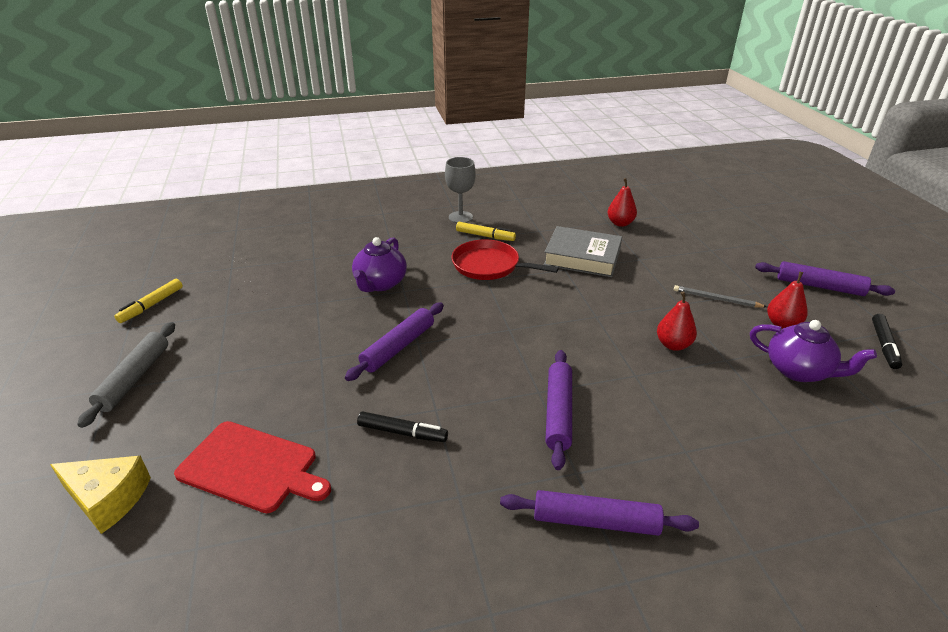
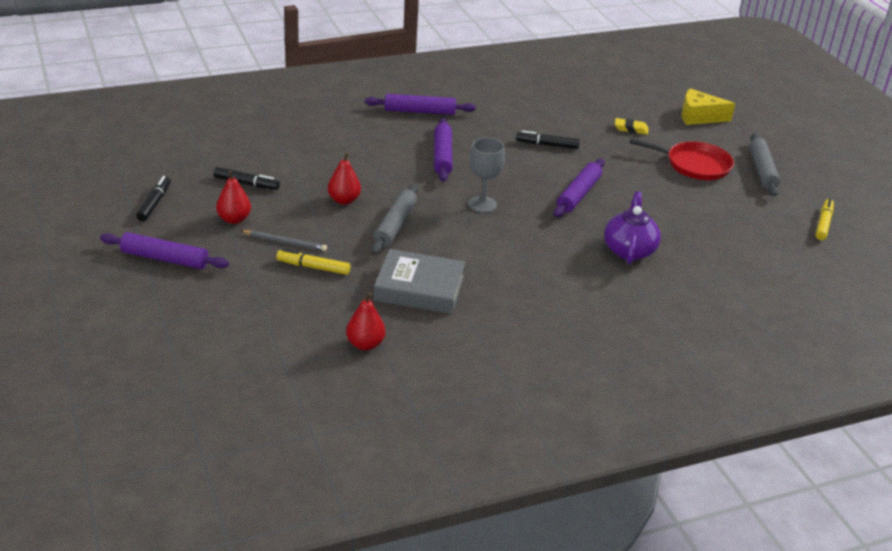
camera: 170 degrees right, 0 degrees up
red cutting board [174,421,331,513] -> yellow eraser [615,118,649,135]
grey goblet [445,157,476,223] -> grey goblet moved to [469,138,505,213]
red pan [451,239,559,280] -> red pan moved to [629,138,734,180]
yellow marker [456,222,516,241] -> yellow marker moved to [276,249,350,275]
purple teapot [750,320,877,382] -> black marker [213,167,280,190]
none -> grey rolling pin [371,184,418,255]

